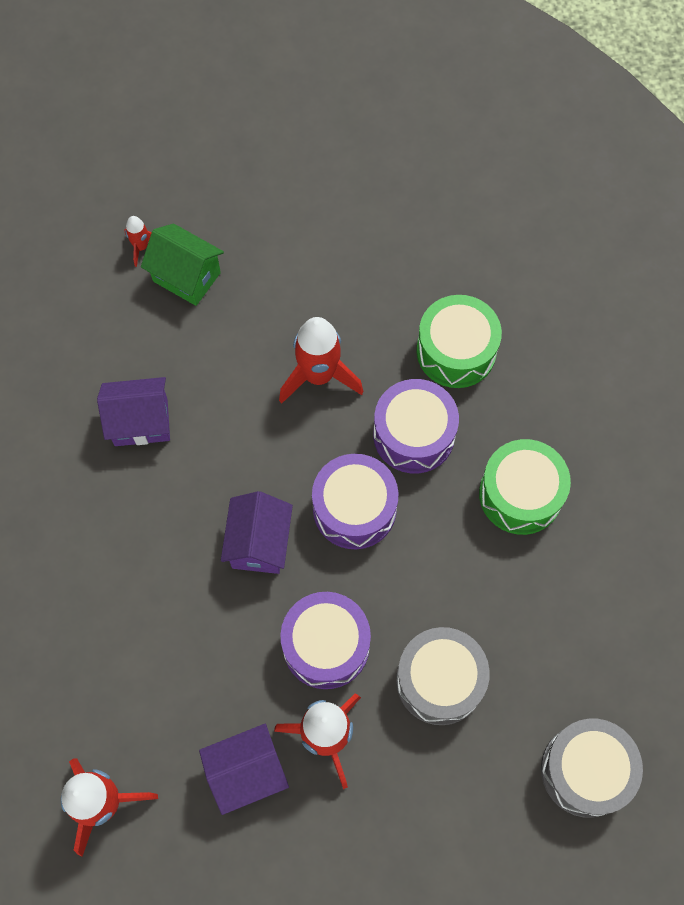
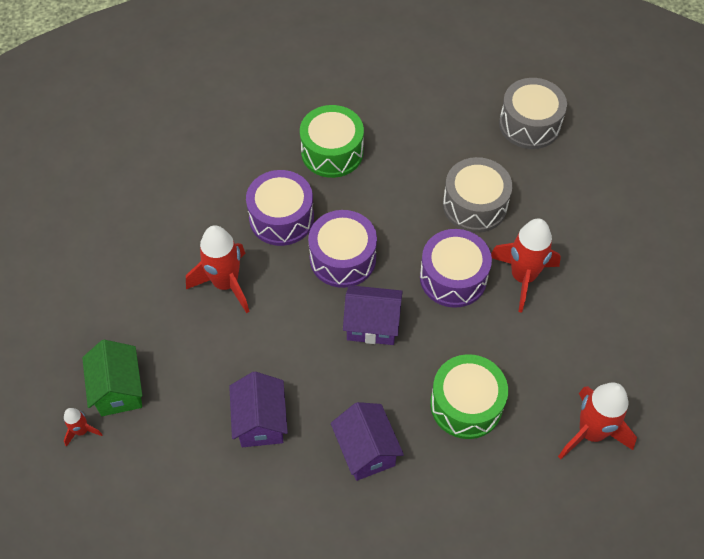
camera: 90 degrees left, 10 degrees down
green house [141,224,224,306] -> green house turned 45 degrees counterclockwise [82,340,142,416]
purple house [199,724,289,815] -> purple house moved to [331,402,404,481]
green drum [416,295,502,388] -> green drum moved to [430,354,508,439]

